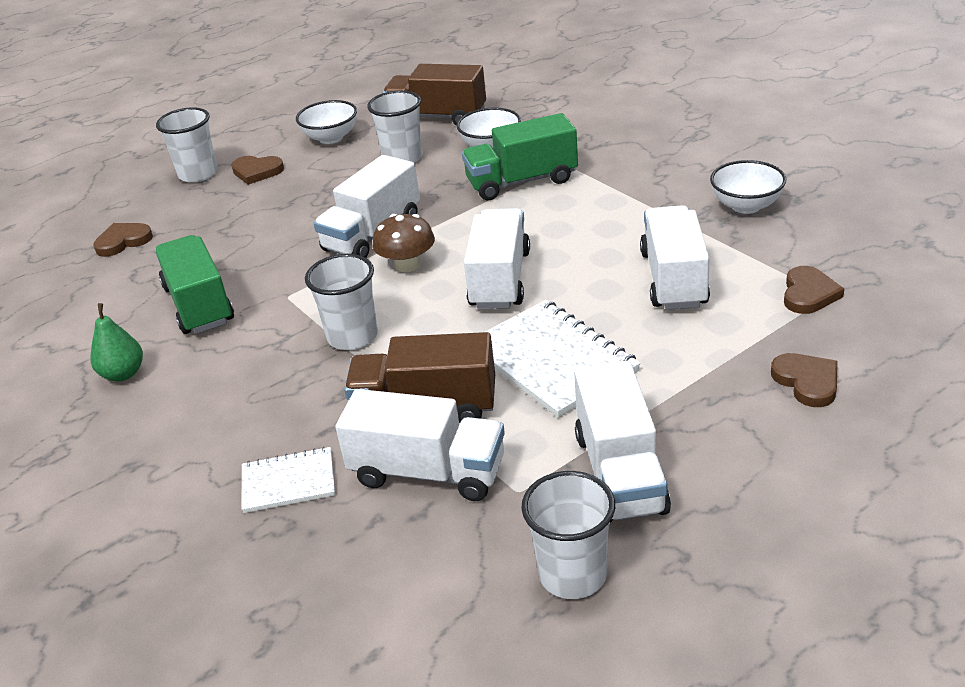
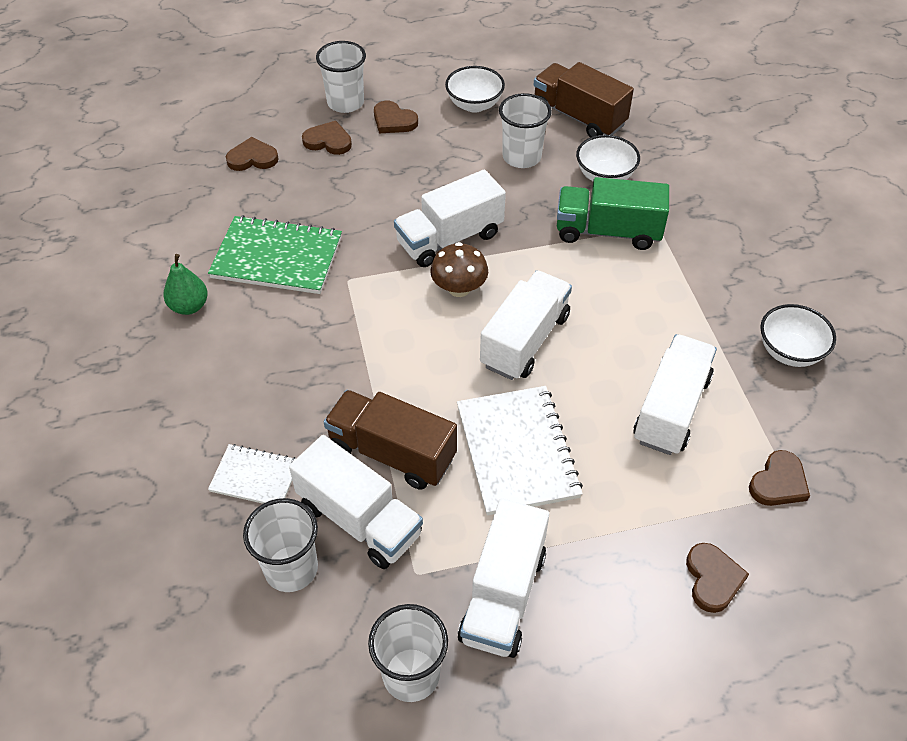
camera: 20 degrees right, 15 degrees up
green truck [155,235,234,334] -> green notebook [208,215,342,294]
white cup [305,254,378,350] -> white cup moved to [243,498,318,592]
none -> brown heart [302,121,352,155]

